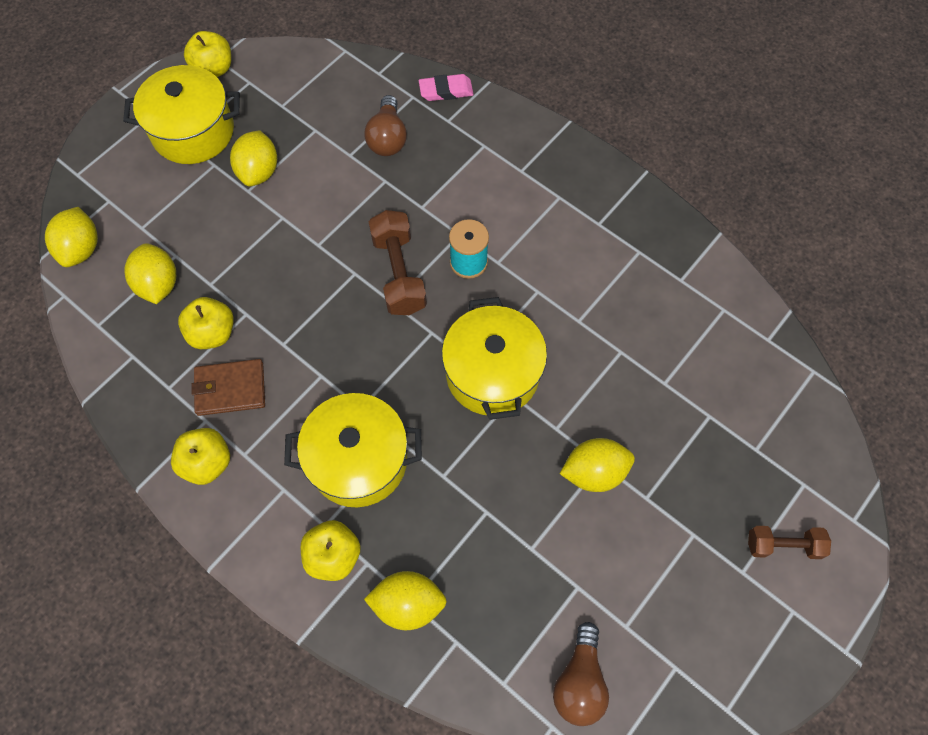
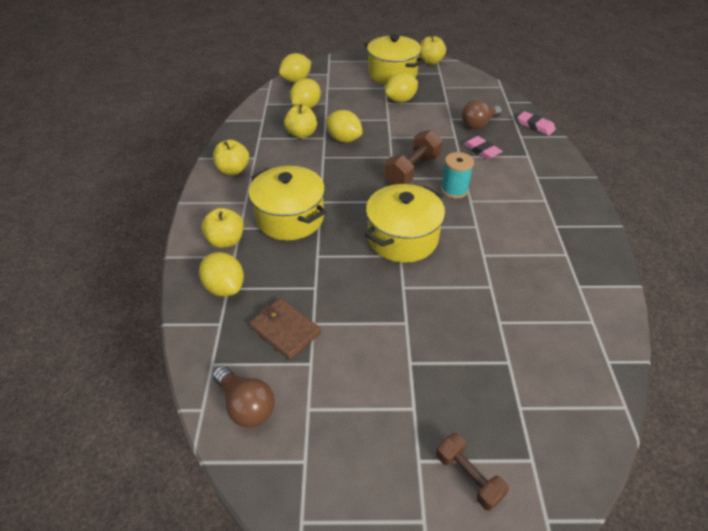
camera: 50 degrees right, 20 degrees down
brown wallet [191,359,265,416] -> brown wallet moved to [249,298,321,360]
brown light bulb [553,622,609,726] -> brown light bulb turned 105 degrees counterclockwise [213,366,274,427]
yellow lemon [560,438,635,492] -> yellow lemon moved to [326,110,363,143]
none -> pink eraser [463,136,503,160]

